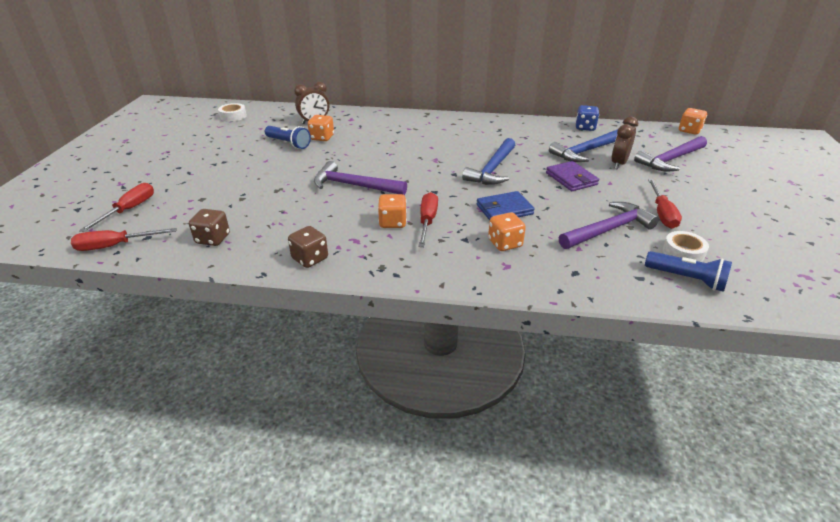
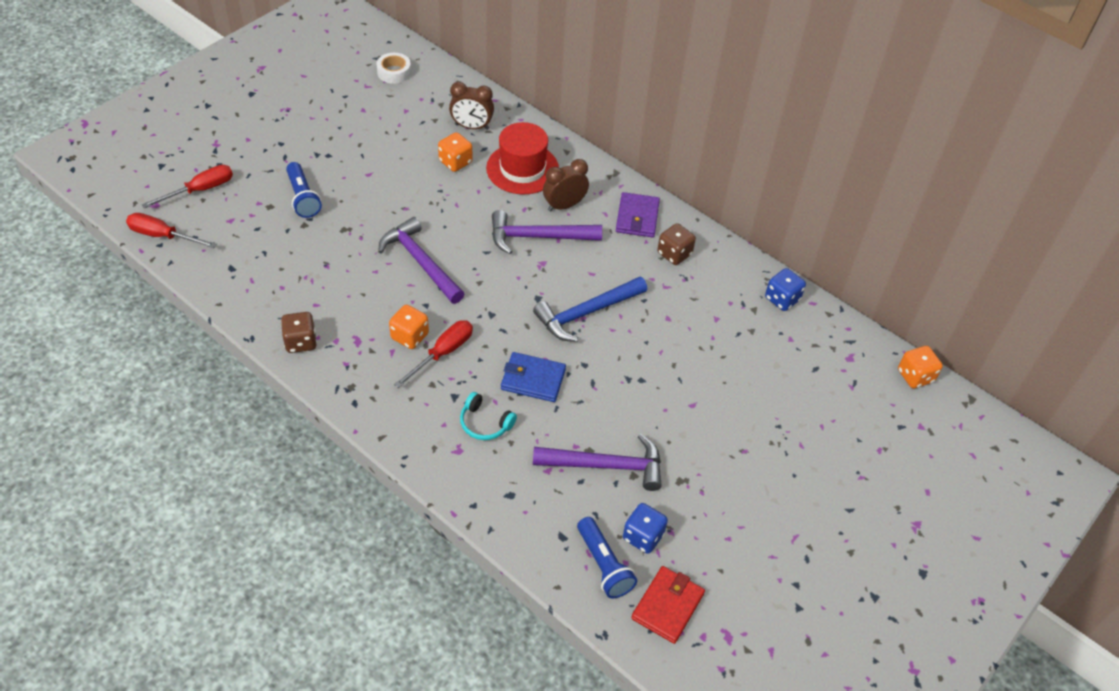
camera: 30 degrees right, 15 degrees up
brown dice [189,209,230,246] -> brown dice moved to [657,223,696,265]
blue flashlight [265,126,311,149] -> blue flashlight moved to [286,162,322,218]
orange dice [488,212,526,251] -> turquoise headphones [460,392,517,440]
purple wallet [546,161,599,191] -> purple wallet moved to [616,192,660,238]
blue hammer [549,129,618,162] -> none
brown clock [611,116,638,169] -> brown clock moved to [543,159,589,212]
purple hammer [634,136,707,171] -> purple hammer moved to [492,210,602,254]
red screwdriver [648,179,682,229] -> none
white tape [663,231,709,262] -> blue dice [623,503,668,554]
none -> red hat [486,122,559,194]
none -> red wallet [631,566,705,644]

